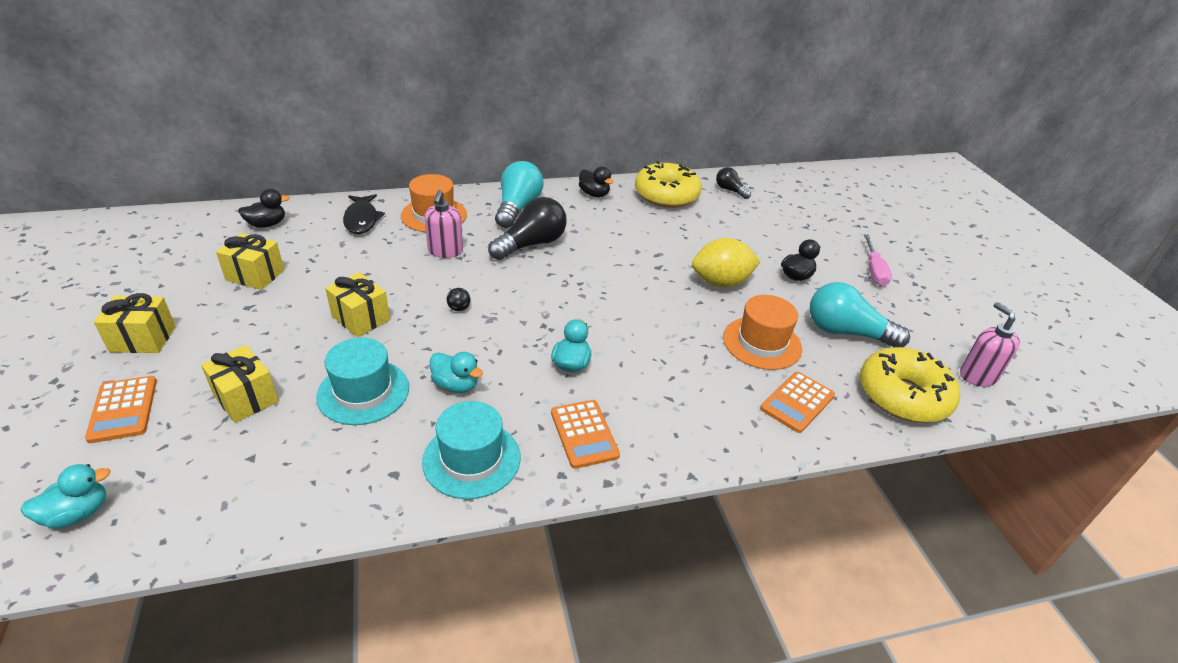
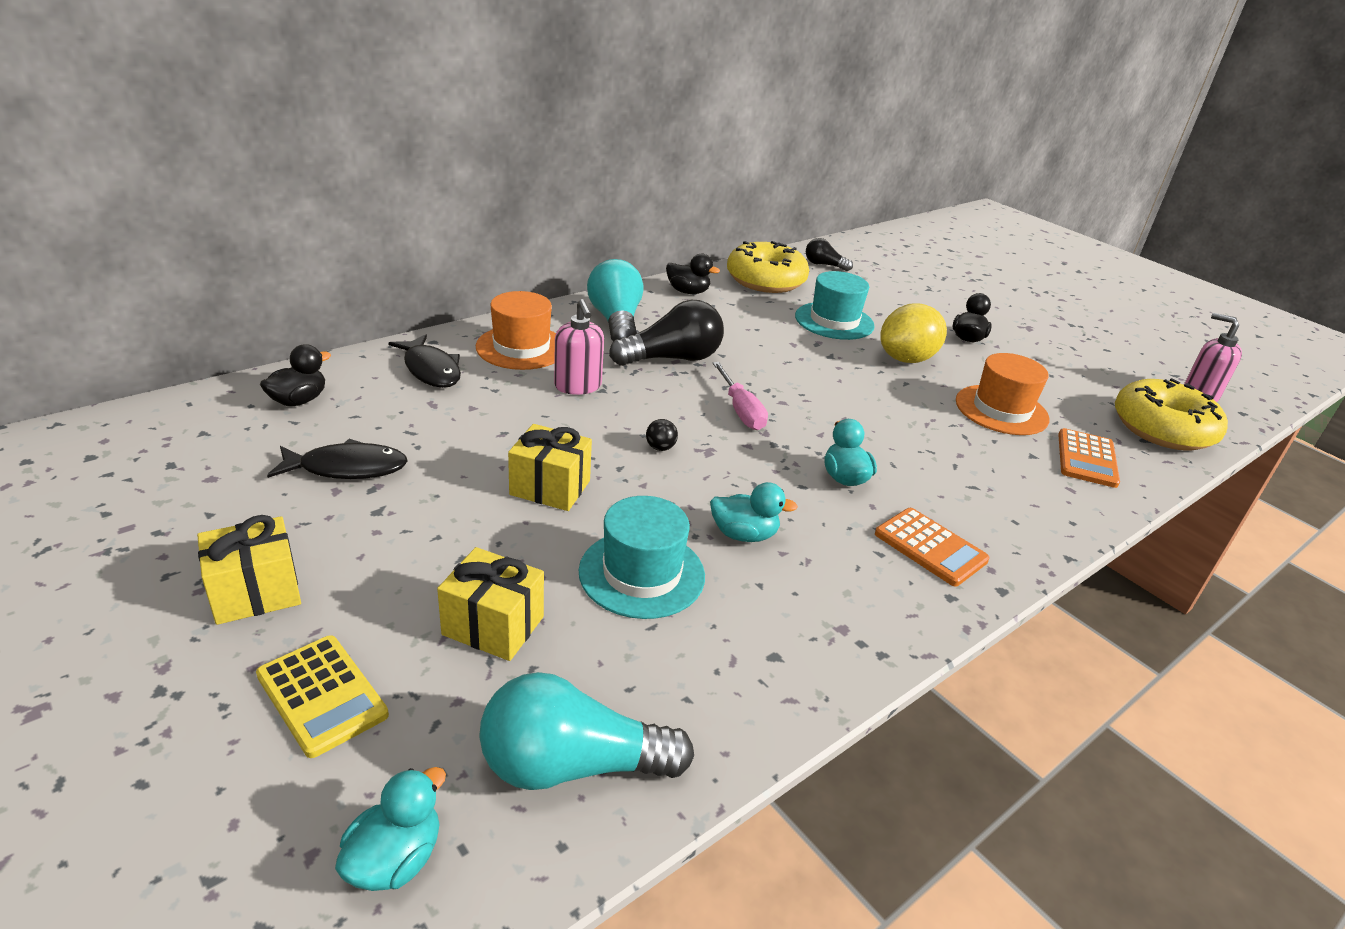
camera: 25 degrees left, 5 degrees down
orange calculator [85,376,157,443] -> yellow calculator [256,635,389,758]
yellow gift [216,233,284,290] -> black fish [267,439,408,479]
turquoise hat [422,401,520,499] -> turquoise hat moved to [795,271,875,340]
black light bulb [488,197,567,260] -> black light bulb turned 45 degrees clockwise [609,300,724,366]
turquoise light bulb [810,282,910,347] -> turquoise light bulb moved to [479,672,694,790]
pink screwdriver [864,234,892,286] -> pink screwdriver moved to [712,362,768,430]

